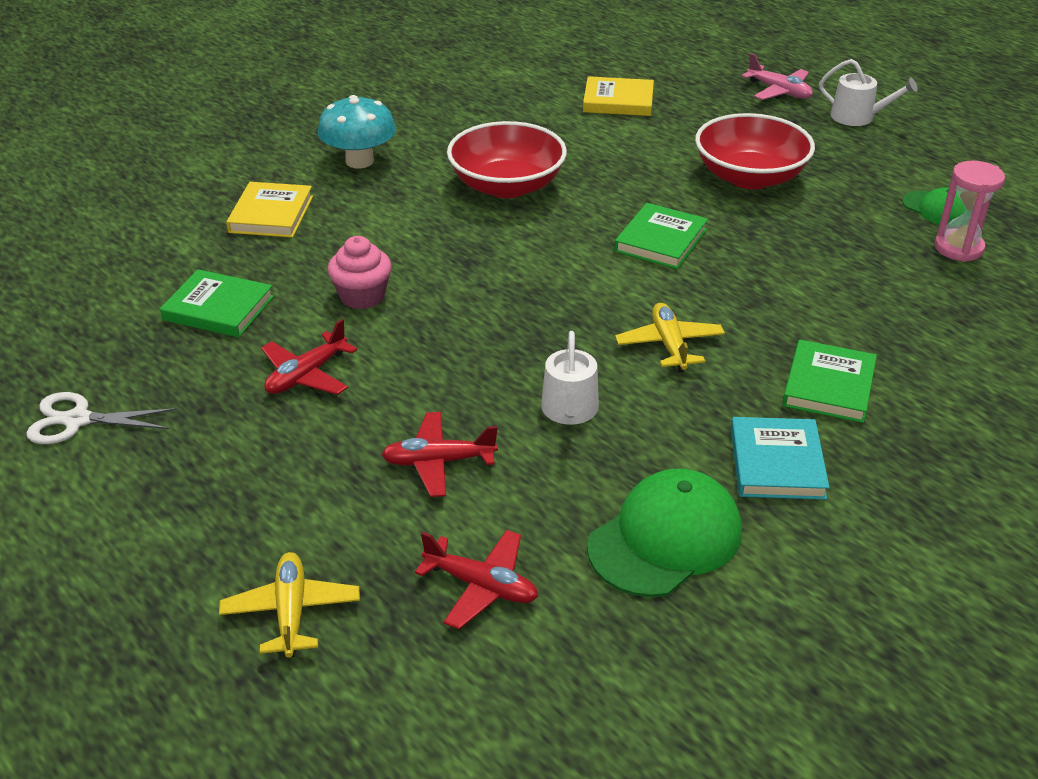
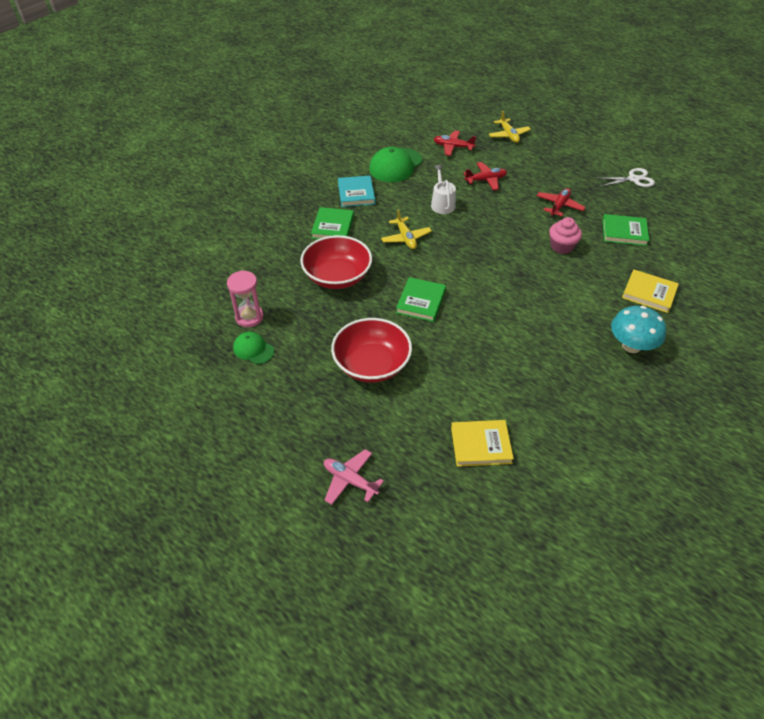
camera: 170 degrees right, 10 degrees up
yellow book [226,182,313,238] -> yellow book turned 60 degrees counterclockwise [622,269,679,313]
red bowl [447,121,567,198] -> red bowl moved to [300,235,372,289]
white watering can [819,59,918,126] -> none

